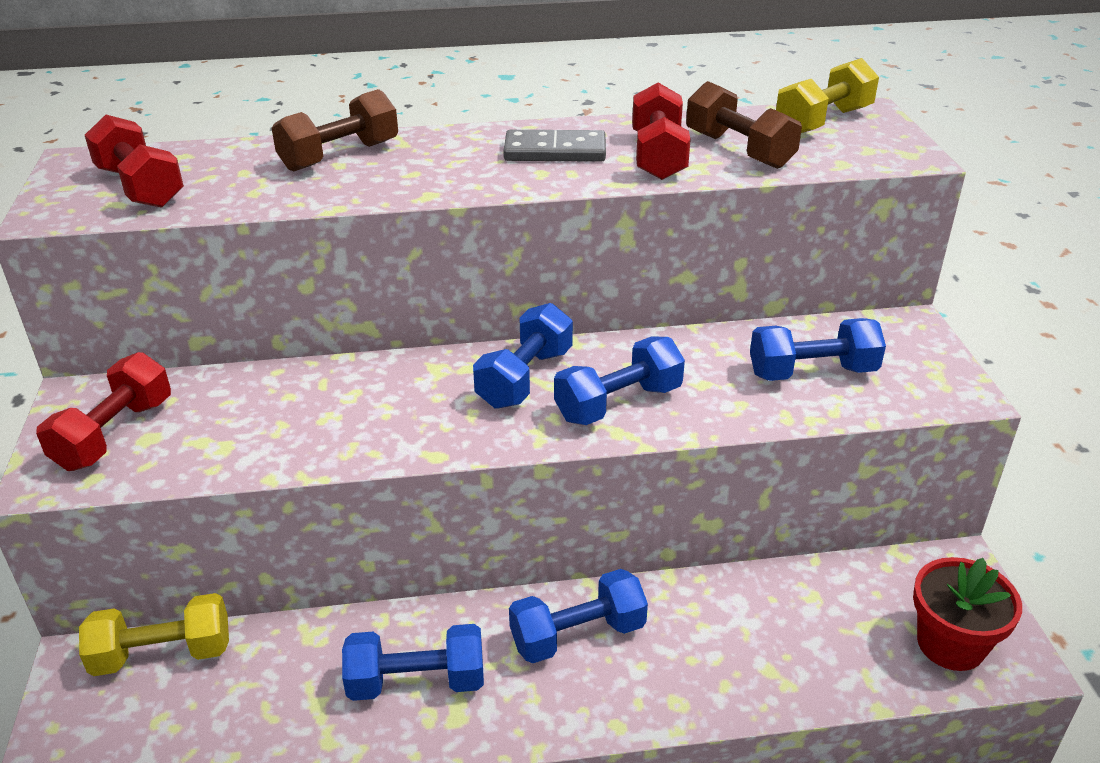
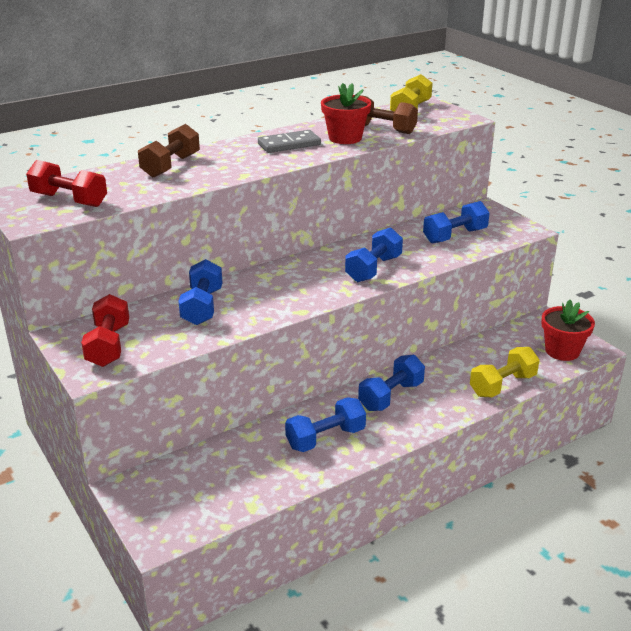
camera: 25 degrees left, 5 degrees down
yellow dumbbell [79,593,229,676] -> yellow dumbbell moved to [470,347,540,397]
blue dumbbell [473,303,573,409] -> blue dumbbell moved to [178,259,223,325]
red dumbbell [632,82,691,180] -> red flower pot [321,83,371,144]

